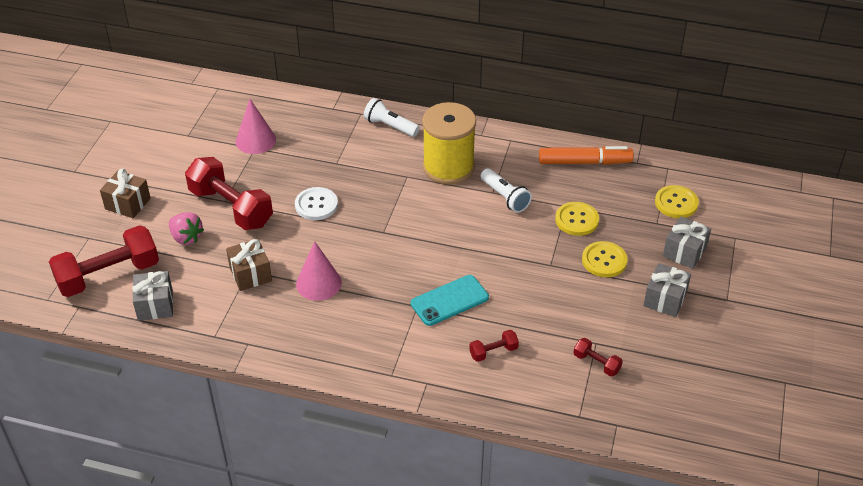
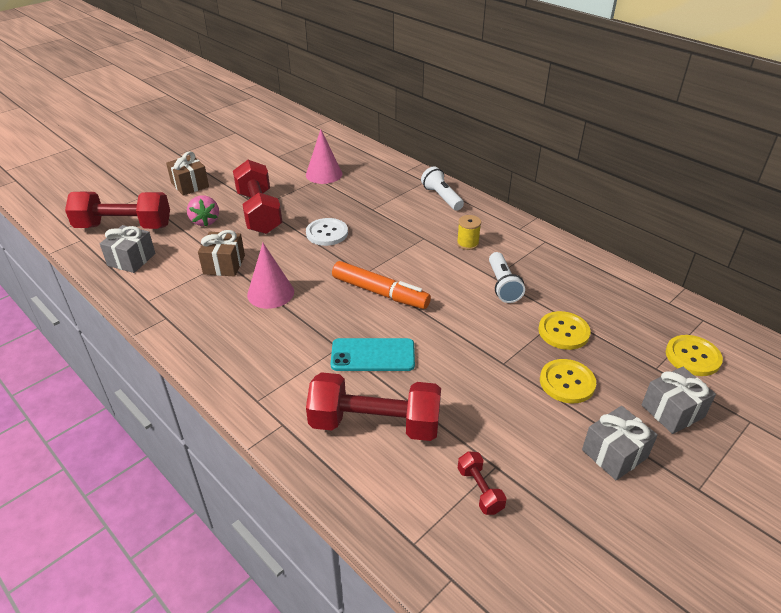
camera: 30 degrees right, 5 degrees down
yellow spool [422,102,476,185] -> yellow spool [457,215,481,250], size x0.42
red dumbbell [469,330,519,362] -> red dumbbell [306,372,441,441], size x2.24
orange marker [539,146,634,165] -> orange marker moved to [332,261,431,309]

